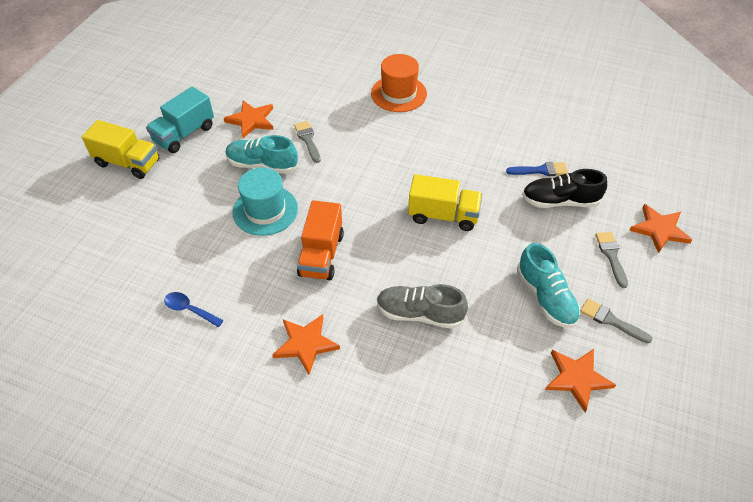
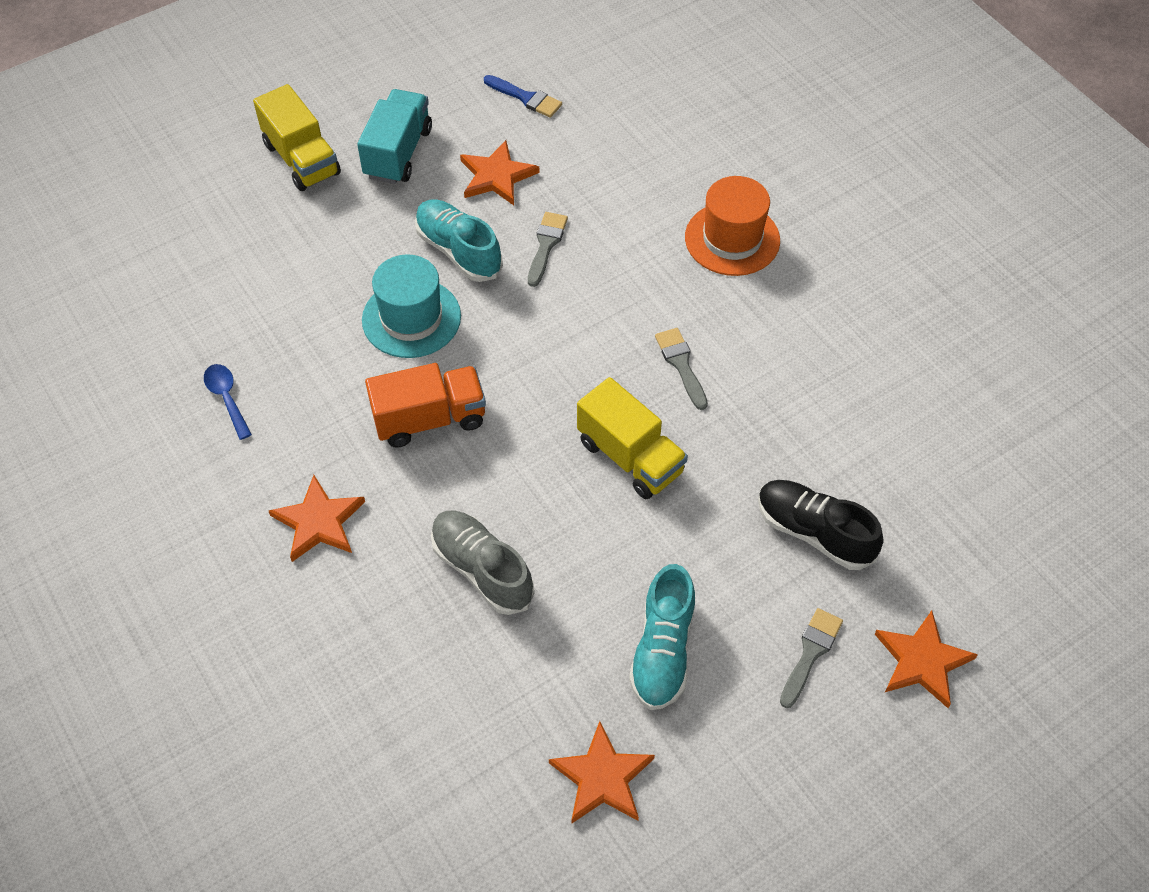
camera: 35 degrees right, 5 degrees up
turquoise truck [146,86,214,153] -> turquoise truck turned 120 degrees clockwise [357,89,432,184]
orange truck [297,200,344,280] -> orange truck turned 150 degrees counterclockwise [365,363,486,448]
blue brush [506,162,568,176] -> blue brush moved to [484,75,562,118]
grey brush [580,298,653,344] -> grey brush moved to [655,328,708,410]

